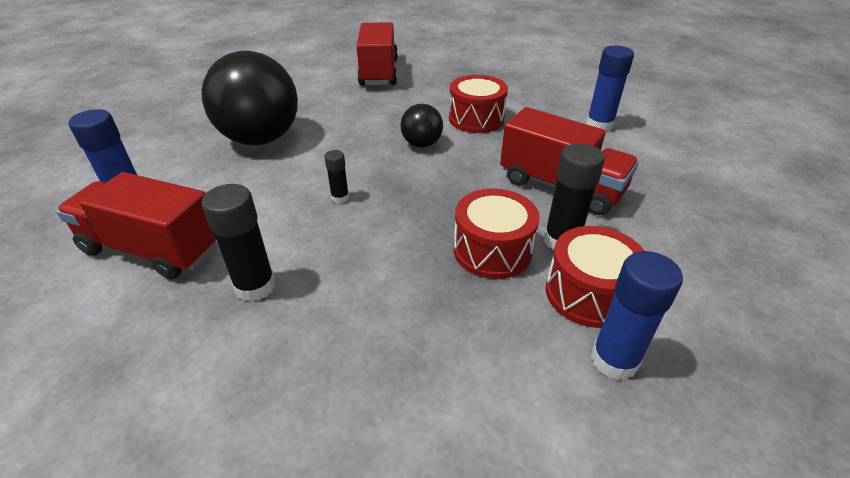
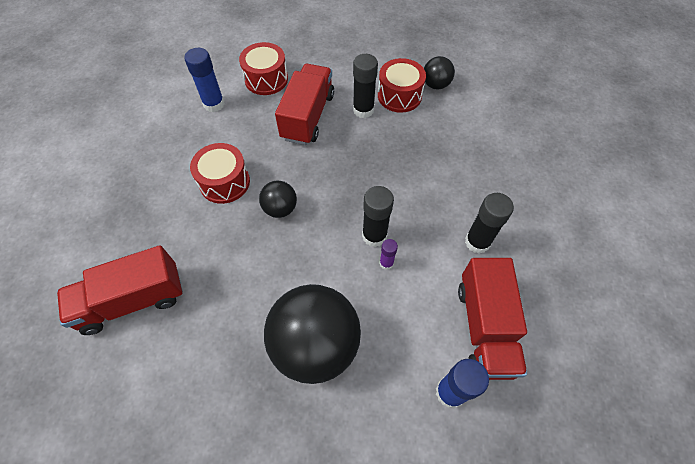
camera: 110 degrees left, 20 degrees up
black glue stick [324,150,349,203] -> black glue stick [362,186,394,247], size x1.82
red drum [454,189,540,279] -> red drum moved to [239,42,288,95]
blue glue stick [591,251,683,380] -> black ball [424,56,455,89]
none -> purple glue stick [379,239,398,270]

